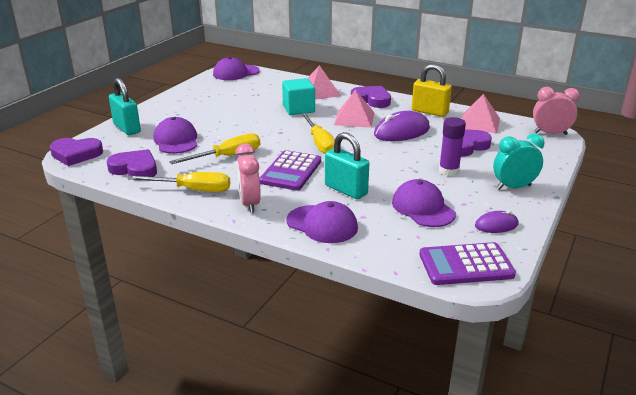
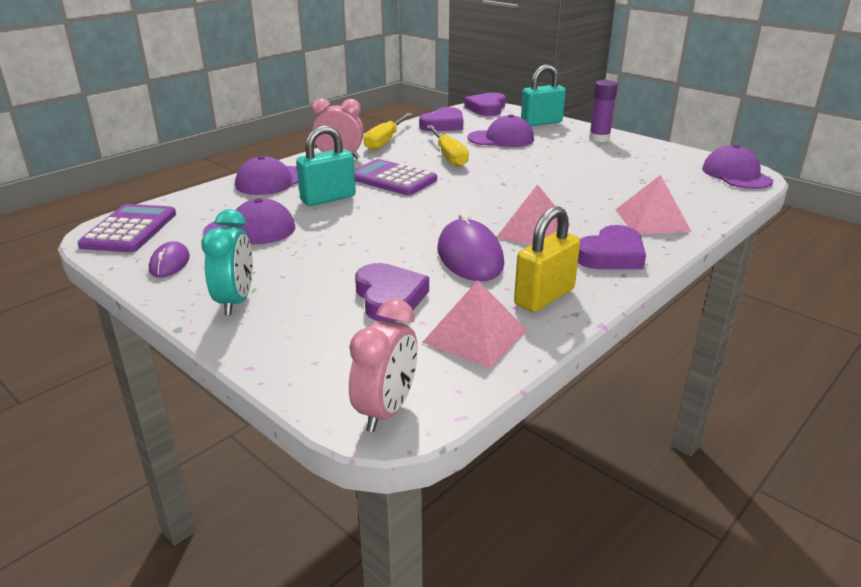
camera: 105 degrees right, 0 degrees up
turquoise cube [282,78,315,115] -> none
yellow screwdriver [301,113,335,154] -> none
purple glue stick [439,117,466,176] -> purple glue stick moved to [589,80,618,142]

